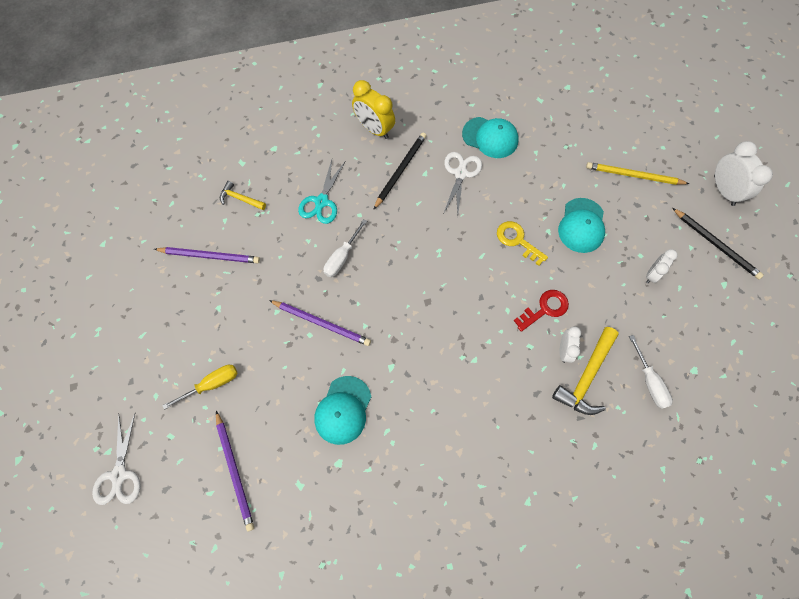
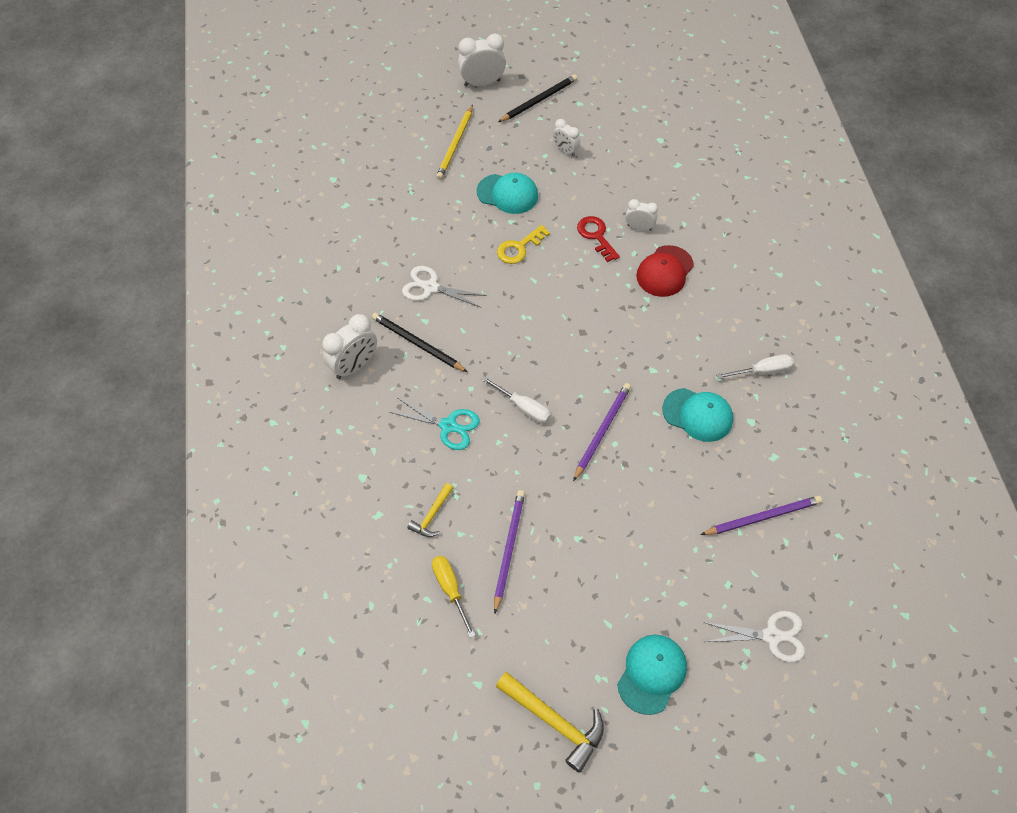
camera: 85 degrees left, 10 degrees down
yellow screwdriver [162,365,238,410] -> yellow screwdriver moved to [432,556,476,638]
yellow clock [352,80,395,139] -> white clock [322,314,377,379]
turquoise cap [462,117,519,158] -> turquoise cap moved to [617,635,687,715]
yellow hammer [552,327,619,415] -> yellow hammer moved to [496,672,604,773]
white screwdriver [629,335,673,409] -> white screwdriver moved to [716,354,794,379]
none -> red cap [636,245,694,297]

